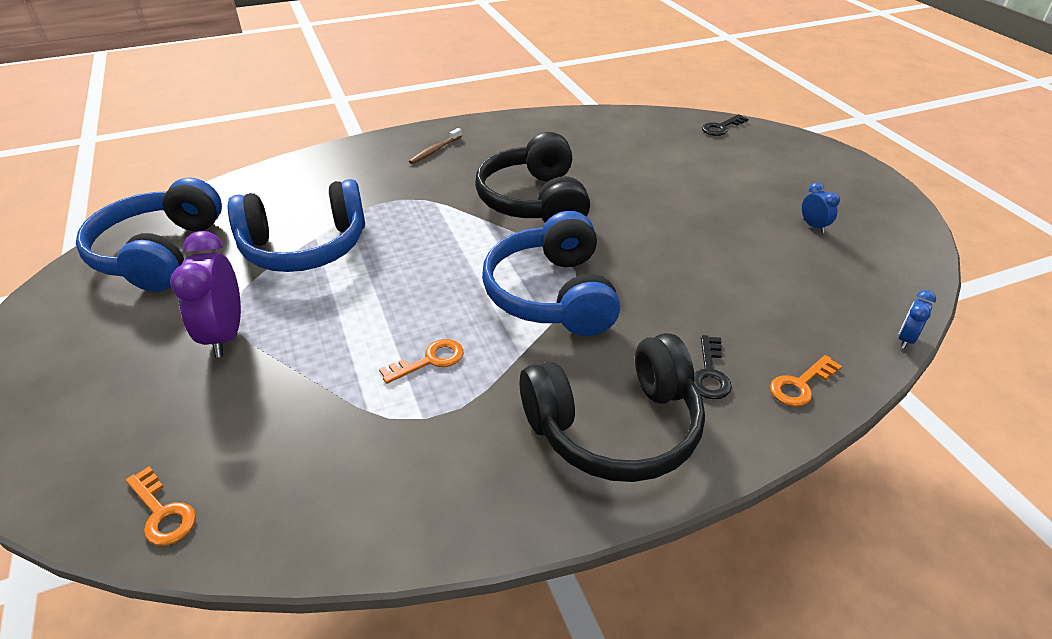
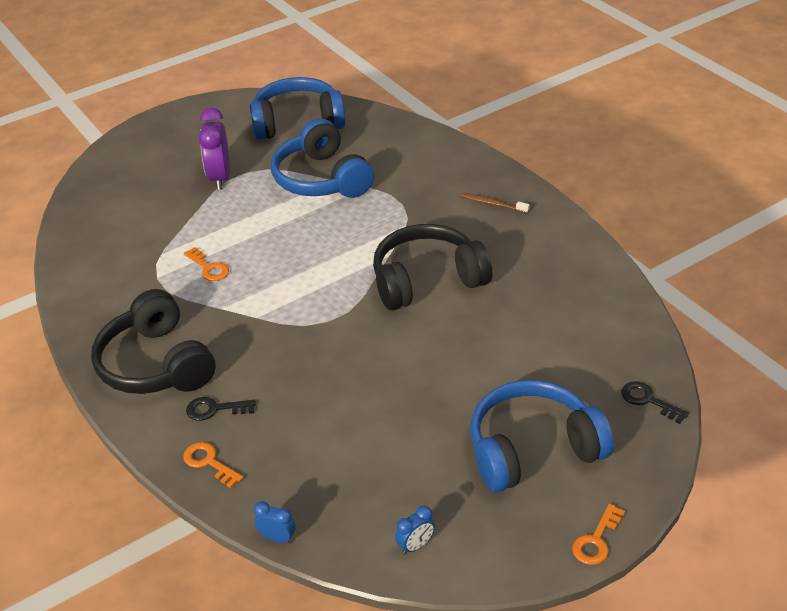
camera: 80 degrees right, 0 degrees up
orange key [126,466,196,546] -> orange key moved to [572,504,625,565]
purple clock [170,231,241,358] -> purple clock turned 75 degrees counterclockwise [199,107,230,190]
blue headphones [482,211,620,336] -> blue headphones moved to [471,380,614,492]
blue clock [802,183,840,233] -> blue clock moved to [395,506,435,555]

